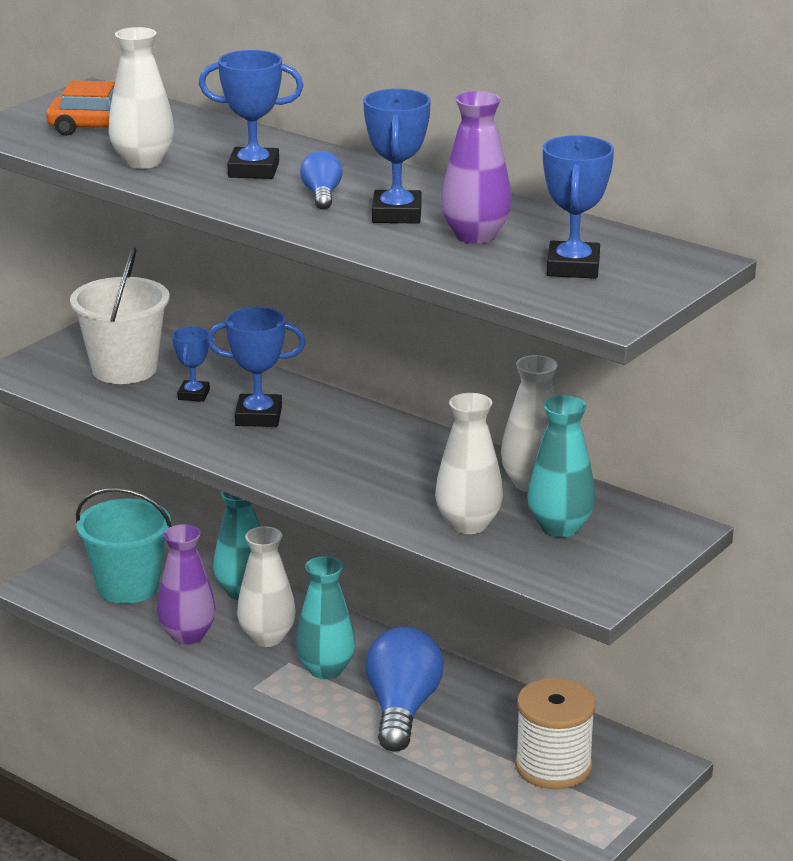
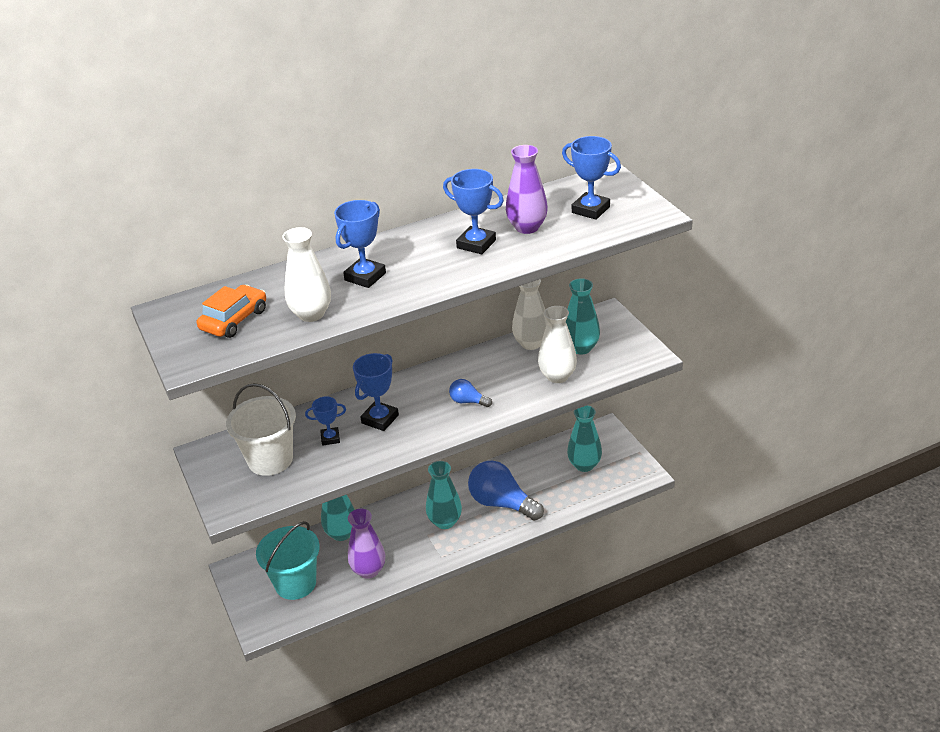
camera: 60 degrees left, 10 degrees up
blue trophy [172,326,210,402] -> blue trophy turned 45 degrees counterclockwise [305,396,346,446]
white vase [237,526,296,647] -> none
blue light bulb [300,151,343,210] -> blue light bulb moved to [449,379,492,407]
white spool [515,678,596,789] -> turquoise vase [567,405,602,472]

